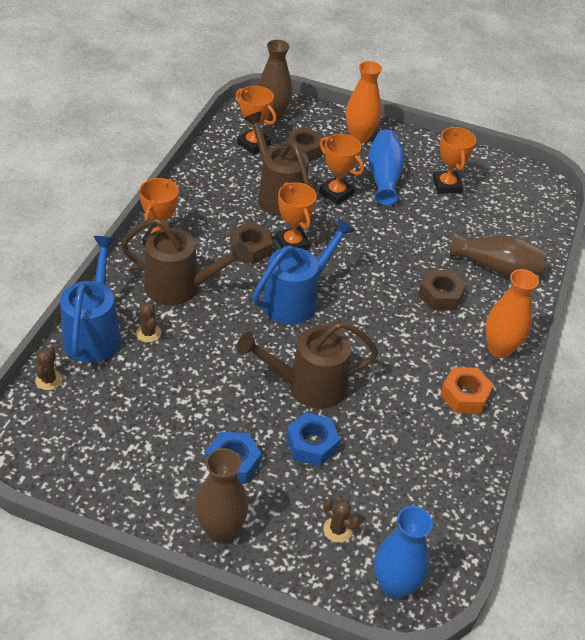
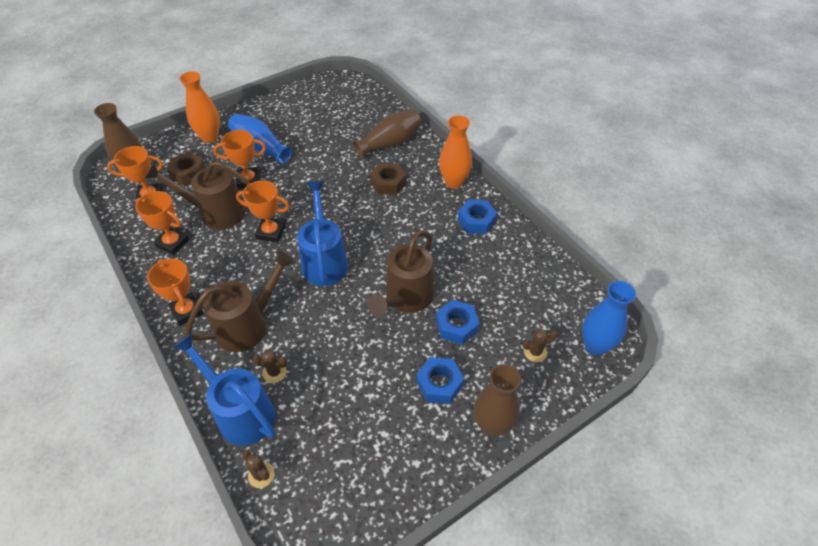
camera: 50 degrees left, 5 degrees up
brown nut [230,222,272,264] -> none
orange trophy [433,127,476,194] -> orange trophy moved to [136,191,190,255]
orange nut [440,367,494,414] -> blue nut [458,200,497,234]

